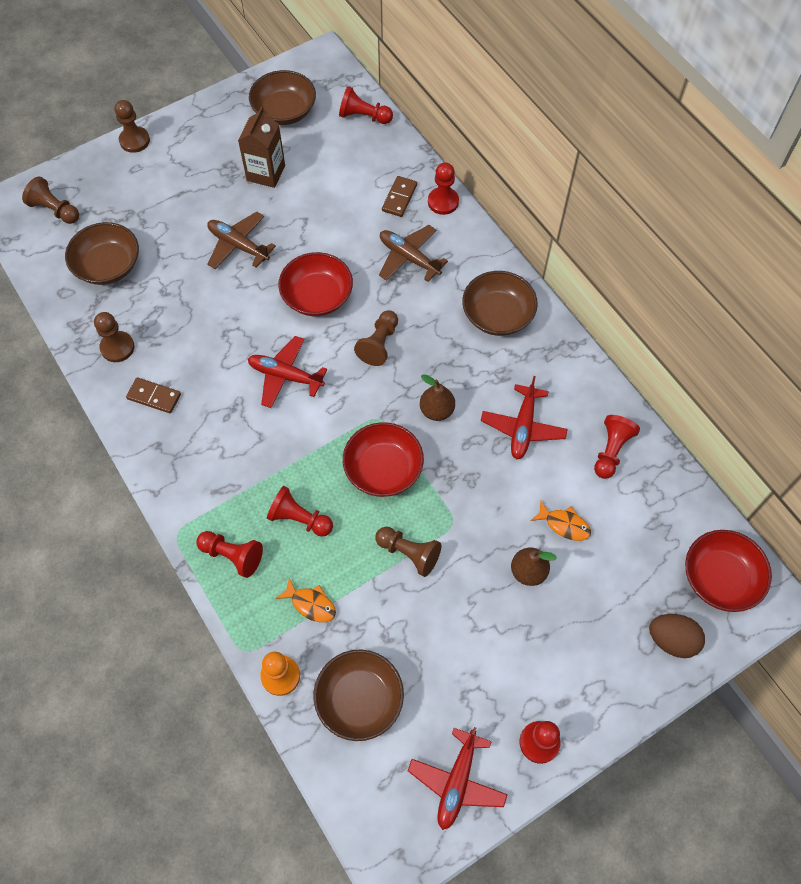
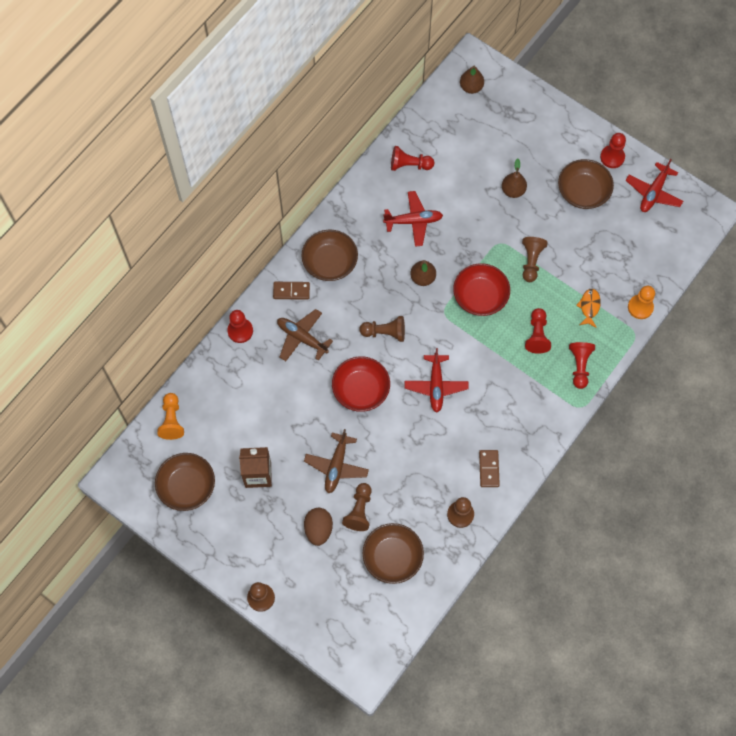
camera: 110 degrees left, 5 degrees up
brown pawn [22,177,79,224] -> brown pawn moved to [342,483,372,531]
brown bowl [314,649,404,741] -> brown bowl moved to [558,159,614,209]
red pawn [339,86,393,124] -> orange pawn [157,393,184,440]
brown plane [379,225,448,282] -> brown plane turned 105 degrees clockwise [277,309,333,361]
brown domino [382,176,417,217] -> brown domino moved to [273,282,310,300]
red plane [408,727,508,830] -> red plane turned 120 degrees clockwise [626,159,683,212]
orange fish [531,501,591,541] -> none
brown egg [649,614,705,658] -> brown egg moved to [304,508,333,546]
red bowl [685,530,772,612] -> brown pear [460,66,484,94]

